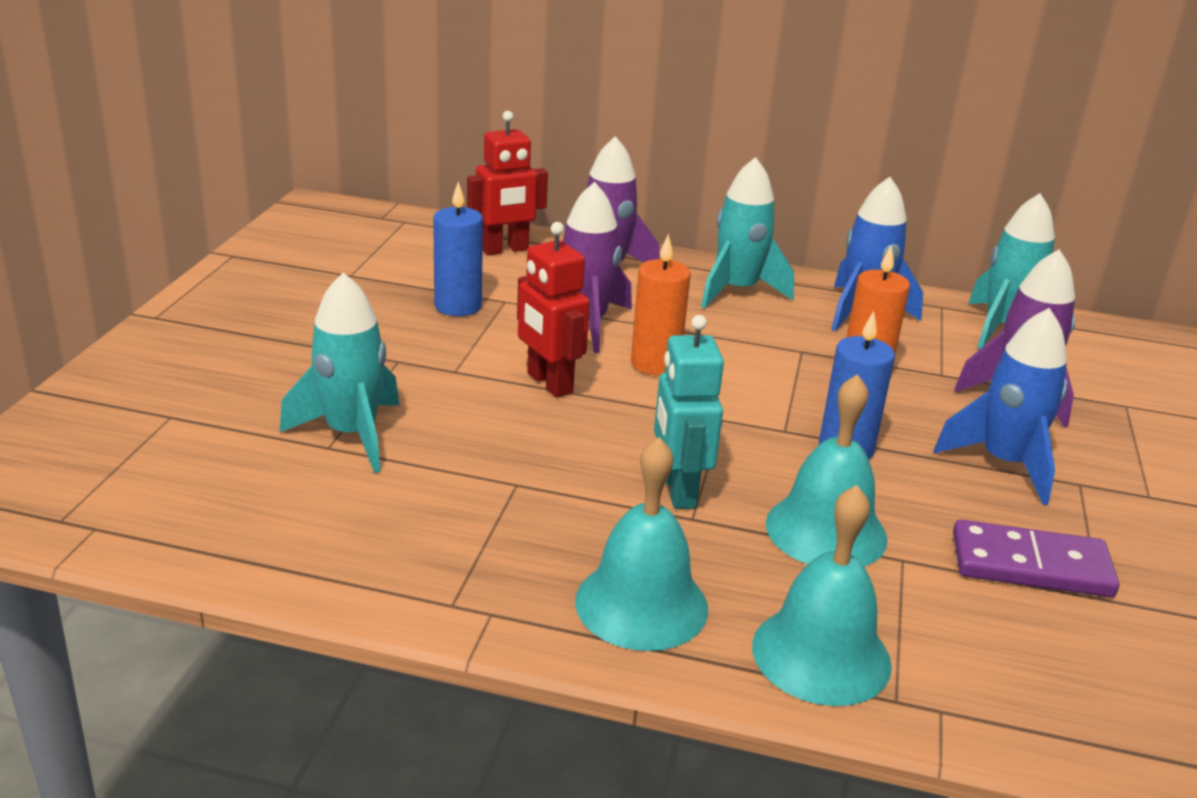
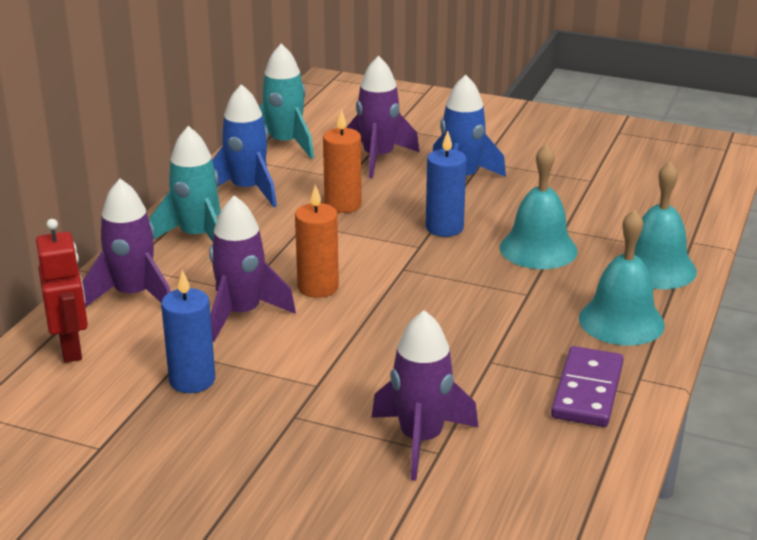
camera: 80 degrees left, 0 degrees up
turquoise rocket [280,272,400,473] -> purple rocket [371,310,478,480]
red robot [517,222,590,398] -> none
turquoise robot [654,315,724,509] -> none
purple domino [953,519,1119,597] -> purple domino moved to [551,346,624,427]

